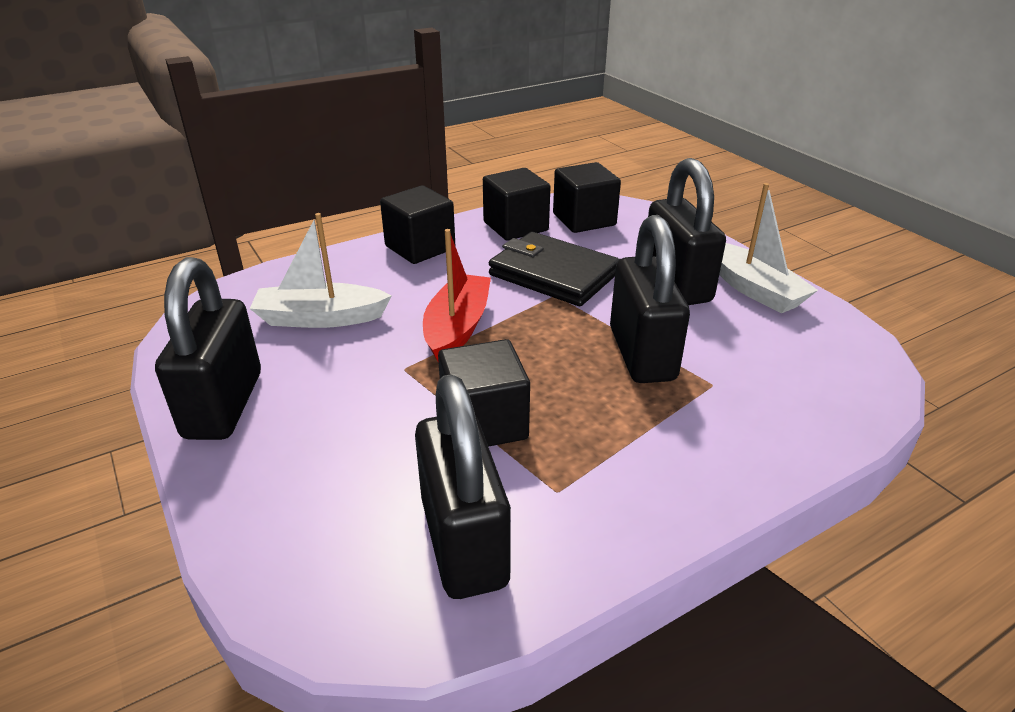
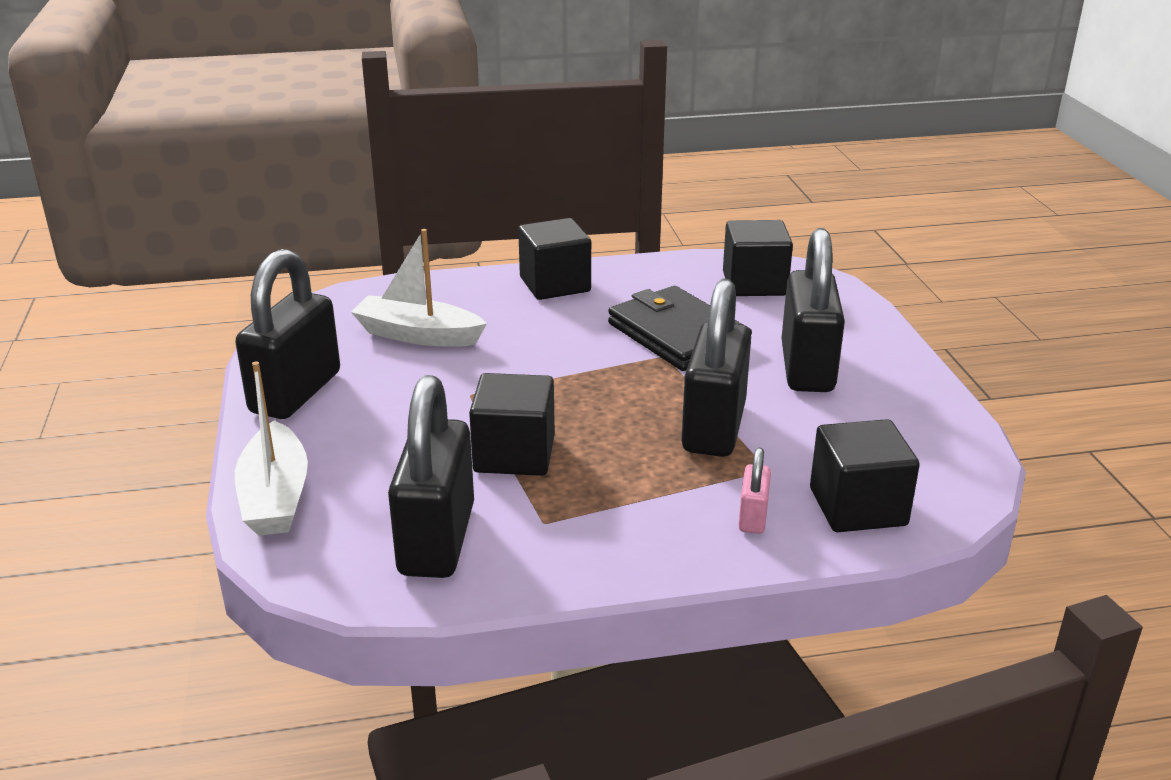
camera: 20 degrees right, 5 degrees down
red boat [423,229,491,363] -> none
black cube [483,168,551,241] -> black cube moved to [810,419,920,532]
white boat [719,183,818,313] -> white boat moved to [235,361,308,536]
none -> pink padlock [738,448,771,534]

